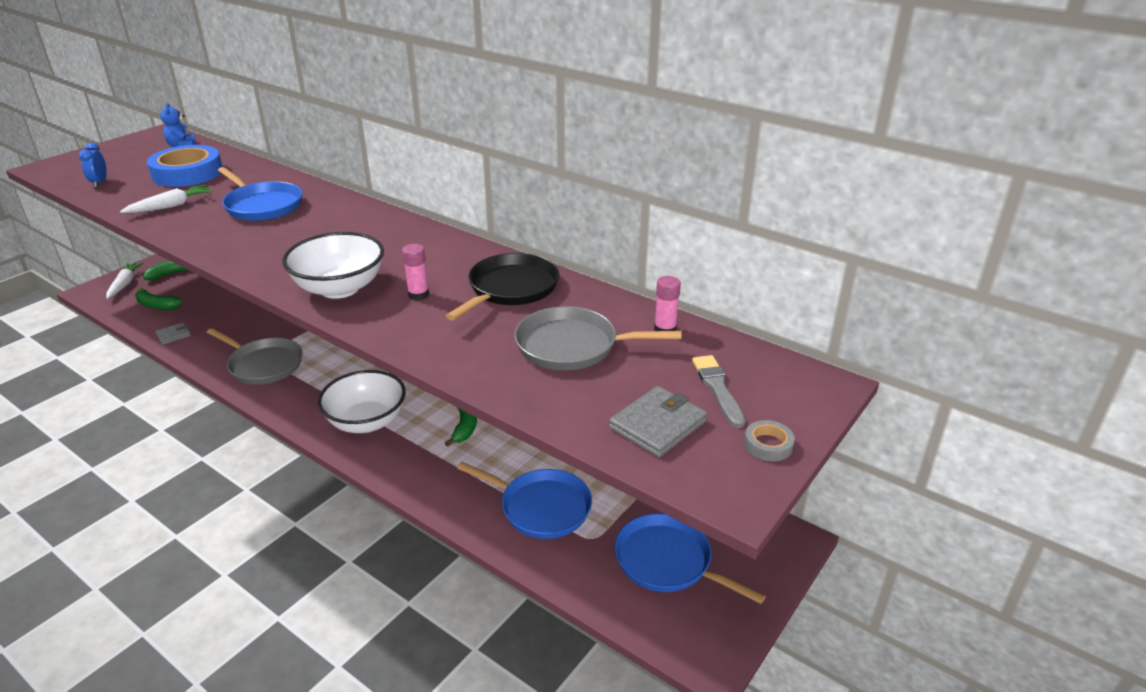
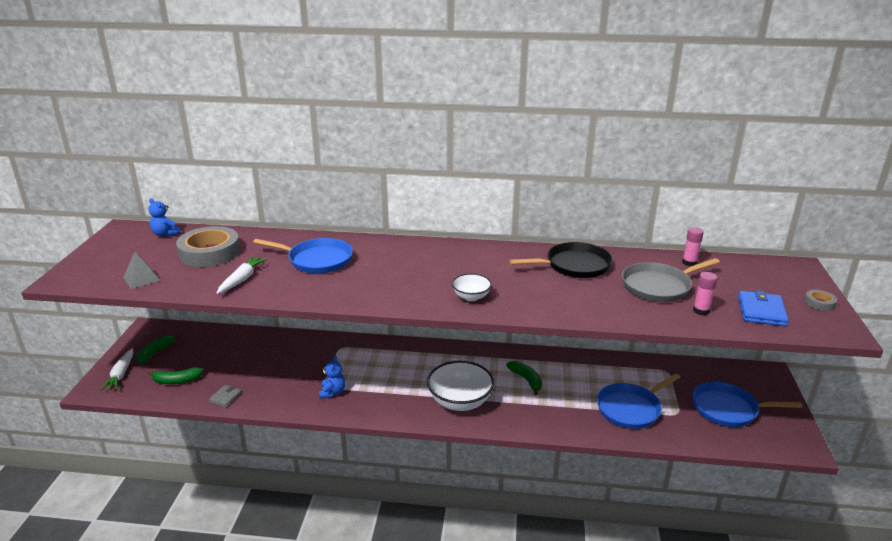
camera: 30 degrees left, 5 degrees down
blue clock [79,143,107,187] -> grey pyramid [123,252,161,289]
white carrot [106,262,144,299] -> white carrot turned 150 degrees counterclockwise [100,349,133,390]
blue tape [147,145,222,187] -> grey tape [176,226,240,267]
grey pan [207,328,303,385] -> blue teddy bear [319,356,345,399]
white bowl [282,232,384,299] -> white bowl [452,273,492,301], size x0.54
pink glue stick [402,244,429,300] -> pink glue stick moved to [693,272,718,316]
black pan [446,253,559,320] -> black pan turned 75 degrees clockwise [509,242,613,278]
blue pan [457,462,592,539] -> blue pan turned 150 degrees clockwise [597,373,681,429]
grey wallet [609,386,707,457] -> blue wallet [738,290,789,326]
grey brush [692,355,746,428] -> none

